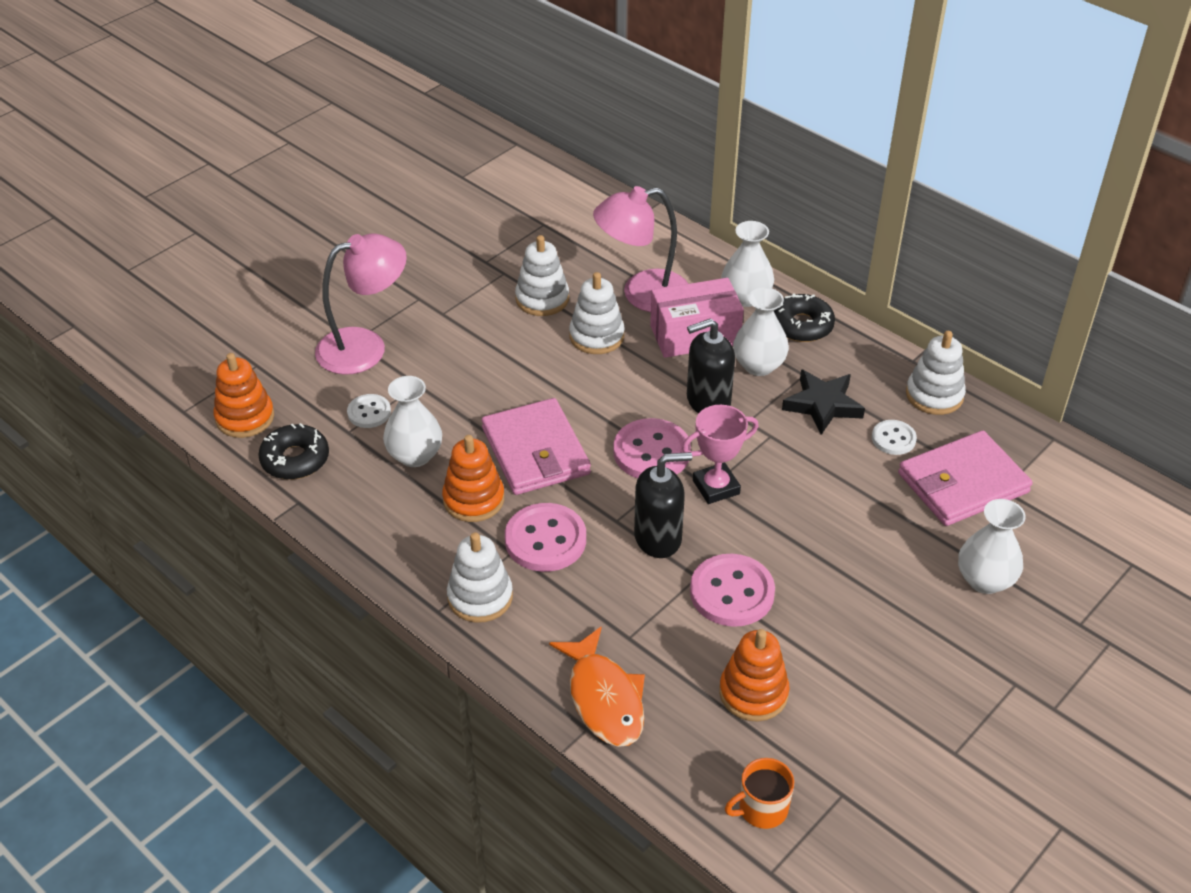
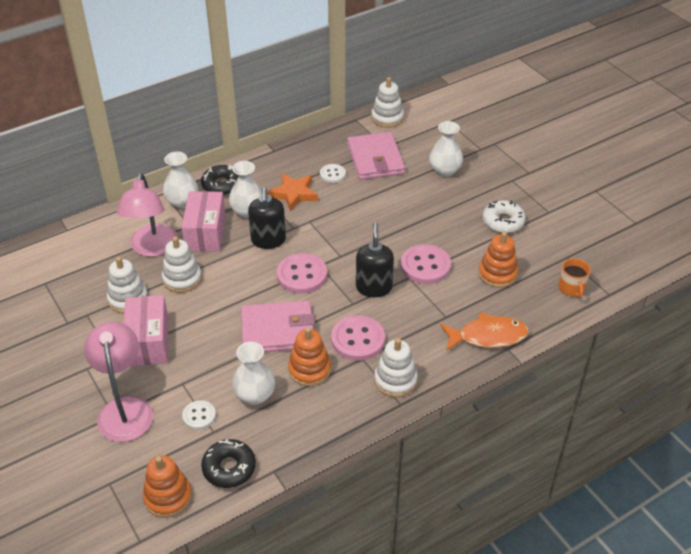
camera: 75 degrees left, 0 degrees up
pink trophy [682,405,759,504] -> none
black star [782,369,865,435] -> orange star [268,173,318,212]
white stacking toy [906,331,966,415] -> white stacking toy moved to [371,77,404,128]
none -> pink box [124,295,168,367]
none -> white donut [483,200,526,233]

